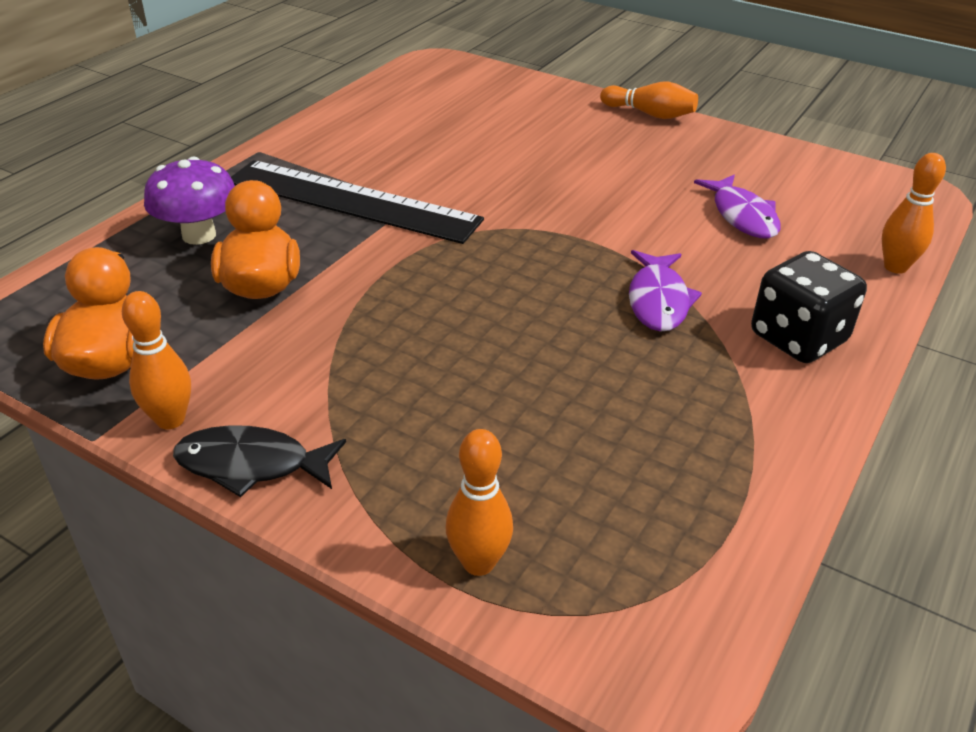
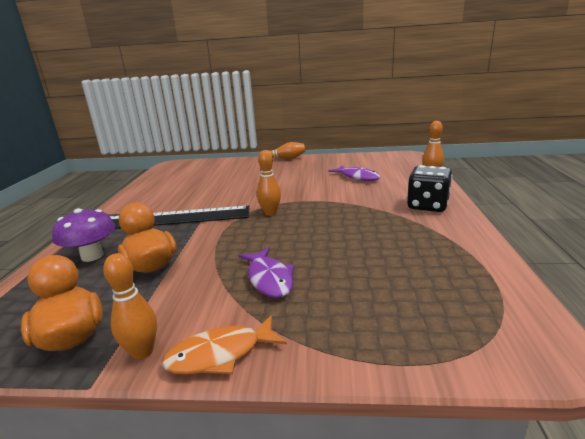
camera: 25 degrees left, 15 degrees down
black fish [173,425,346,497] -> orange fish [162,315,287,374]
orange bowling pin [445,429,513,576] -> orange bowling pin moved to [257,150,281,216]
purple fish [629,250,702,332] -> purple fish moved to [239,248,294,298]

